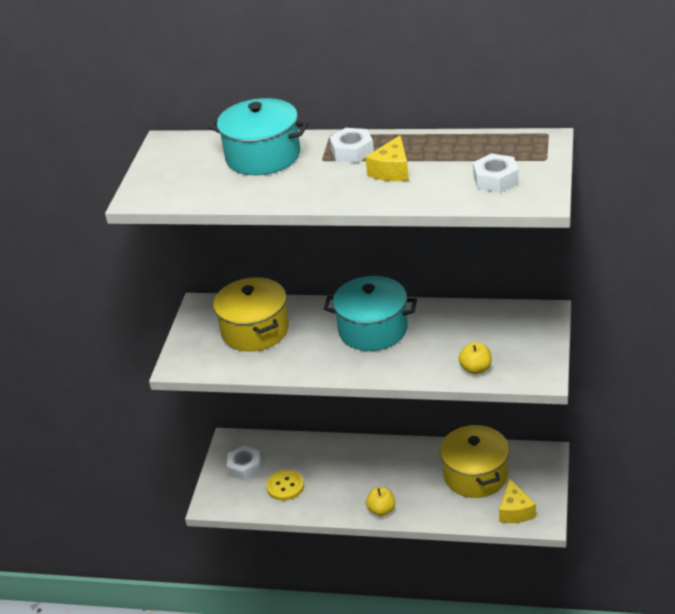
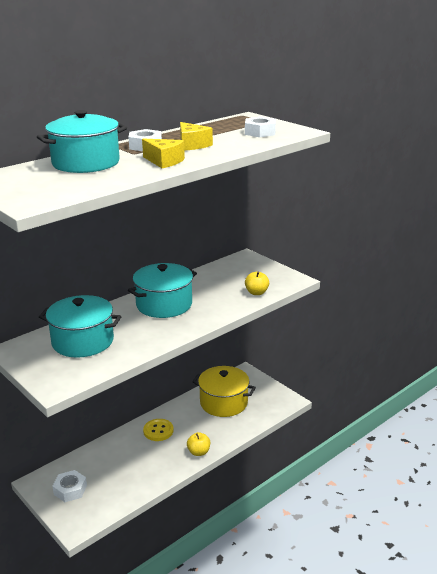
camera: 55 degrees left, 10 degrees down
yellow pot [213,277,289,352] -> turquoise pot [39,295,122,358]
yellow button [266,470,304,501] -> yellow button moved to [143,419,174,441]
yellow cheese [499,479,536,523] -> yellow cheese moved to [142,139,185,168]

